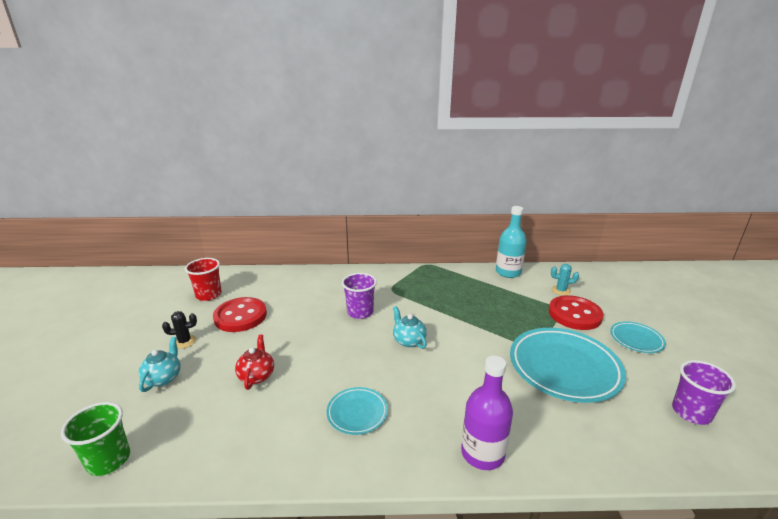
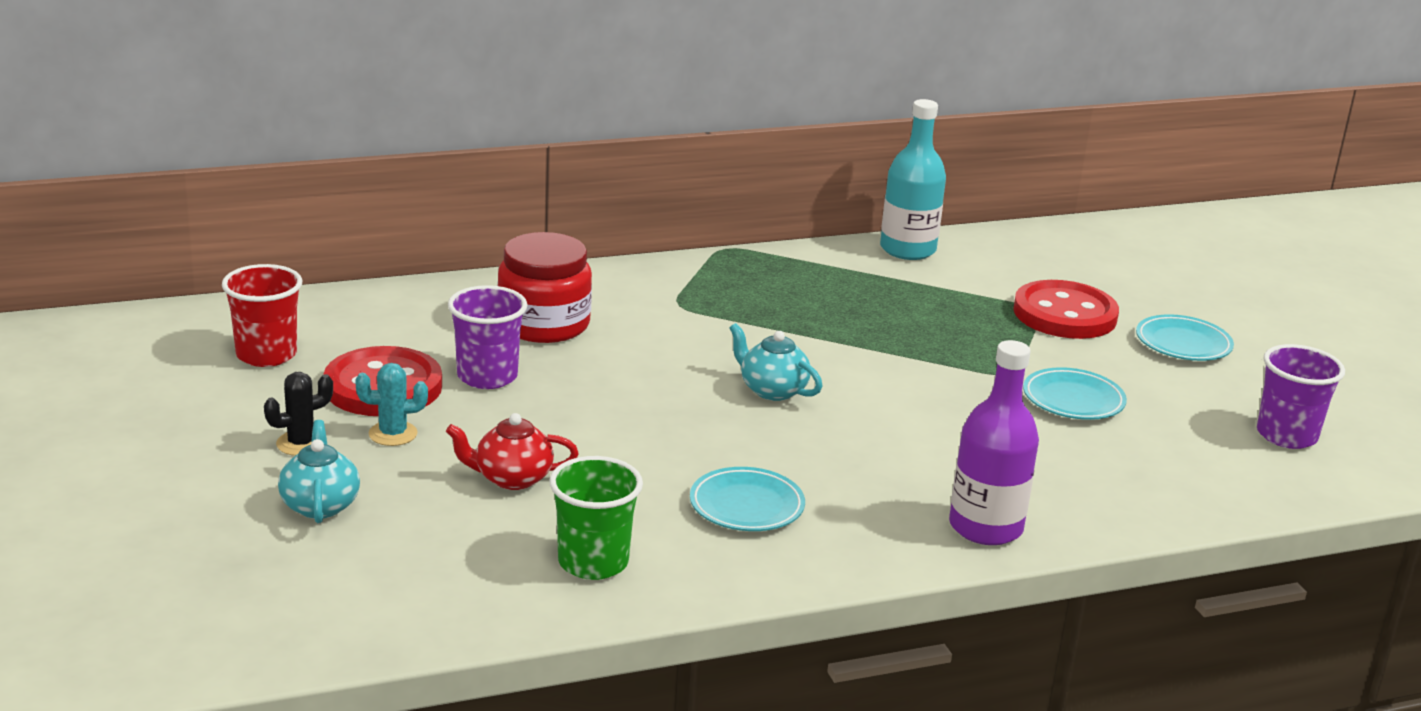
camera: 20 degrees left, 0 degrees up
green cup [61,402,130,476] -> green cup moved to [549,456,643,580]
red teapot [235,335,274,390] -> red teapot turned 75 degrees counterclockwise [446,413,579,490]
purple cup [342,273,377,319] -> purple cup moved to [448,285,528,389]
turquoise plate [510,328,626,403] -> turquoise plate [1023,367,1127,420], size x0.50
turquoise cactus [551,264,579,296] -> turquoise cactus moved to [355,363,428,446]
none -> red jar [497,232,592,343]

